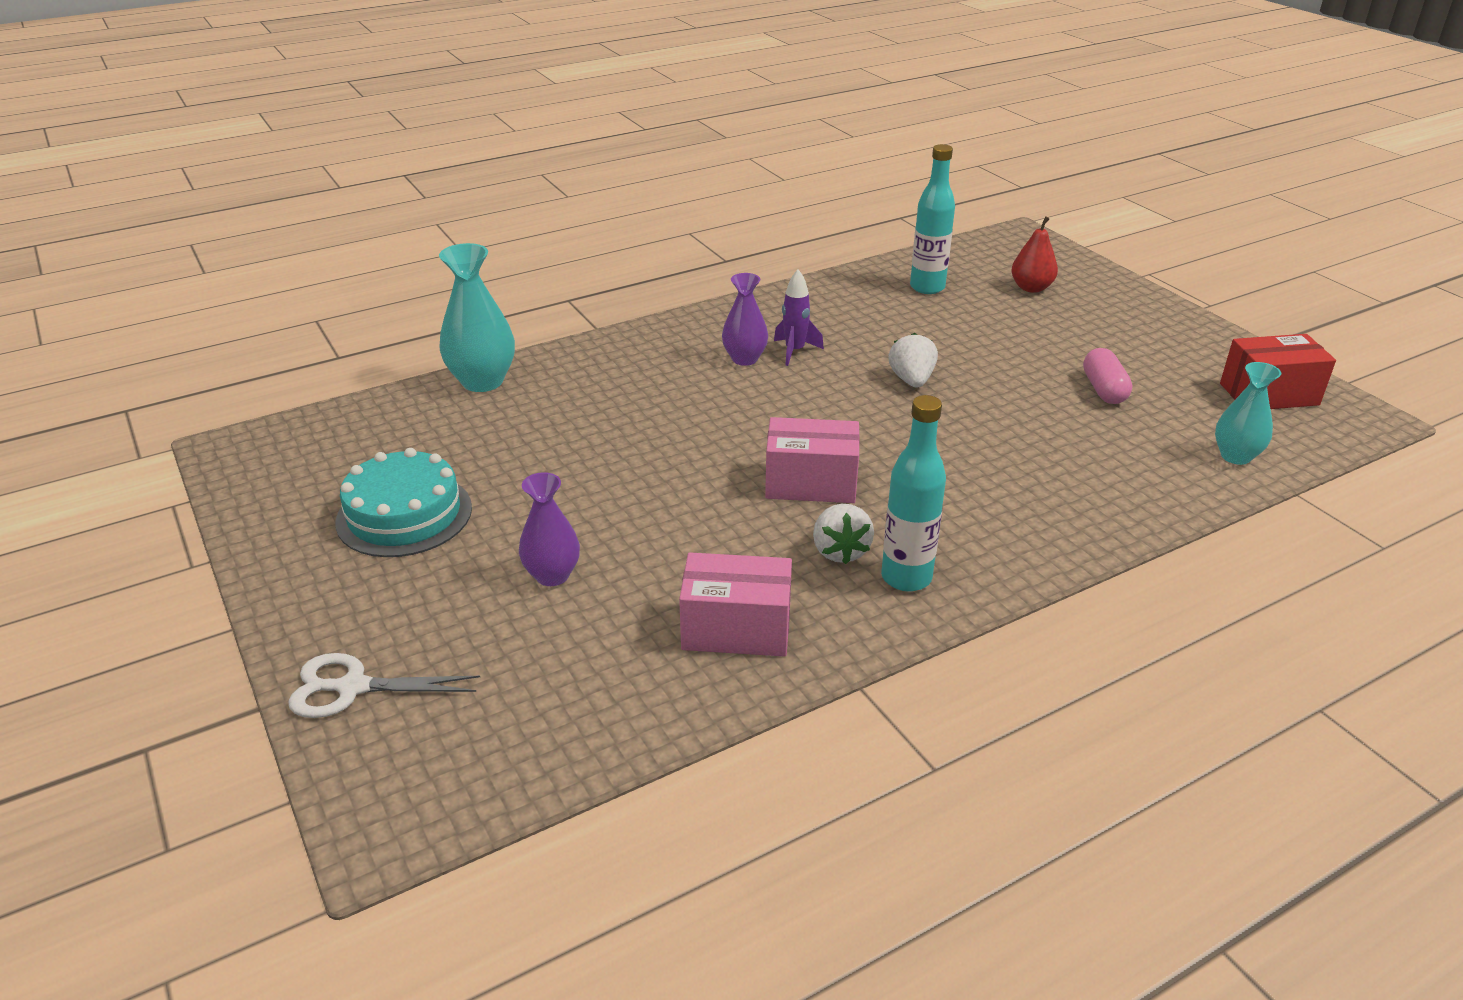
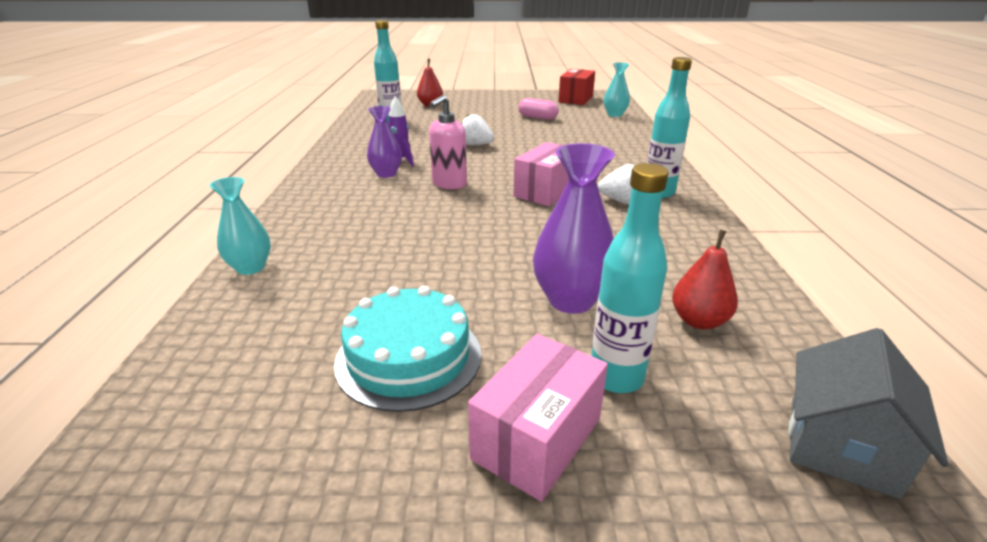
camera: 60 degrees left, 5 degrees down
white scissors [288,653,480,718] -> none
turquoise vase [439,243,515,392] -> turquoise vase [209,177,271,275], size x0.65
purple vase [519,472,580,586] -> purple vase [533,143,615,314], size x1.53
pink box [679,552,792,657] -> pink box moved to [468,334,608,502]
none -> pink soap dispenser [429,95,467,189]
none -> turquoise bottle [591,163,669,393]
none -> red pear [672,229,738,329]
none -> grey house [788,328,949,499]

